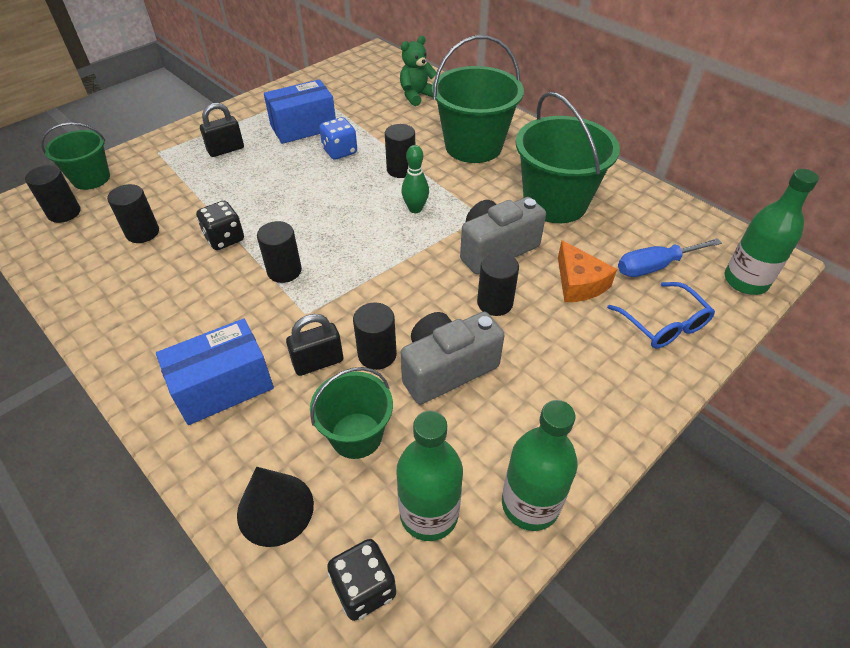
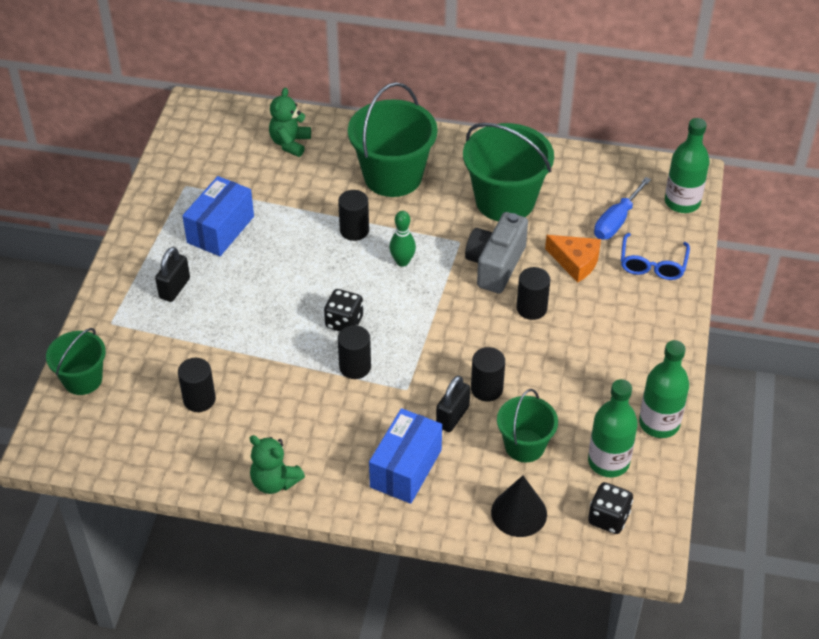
camera: 35 degrees left, 0 degrees up
black cylinder [25,165,81,223] -> none
black dice [196,201,244,250] -> black dice moved to [324,289,363,331]
blue dice [319,117,357,160] -> none
grey camera [401,312,504,404] -> none
blue glasses [607,282,715,348] -> blue glasses turned 75 degrees clockwise [621,233,690,280]
none -> green teddy bear [250,435,305,494]

